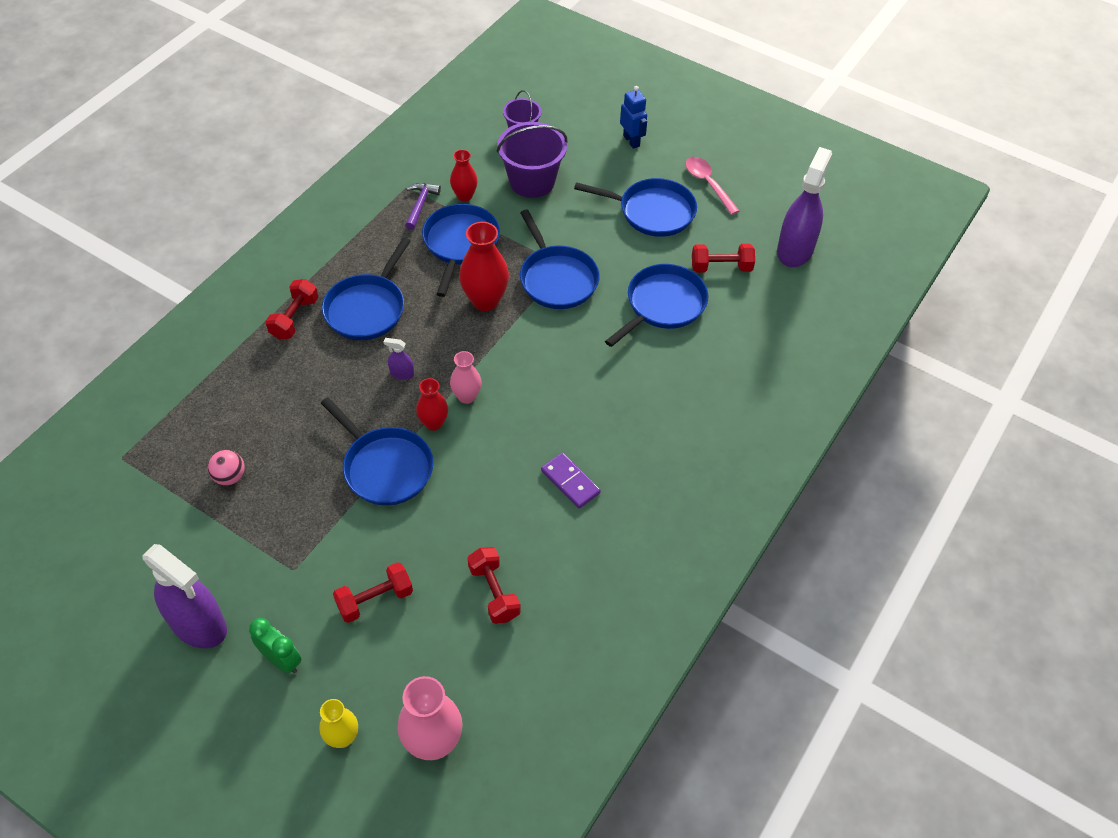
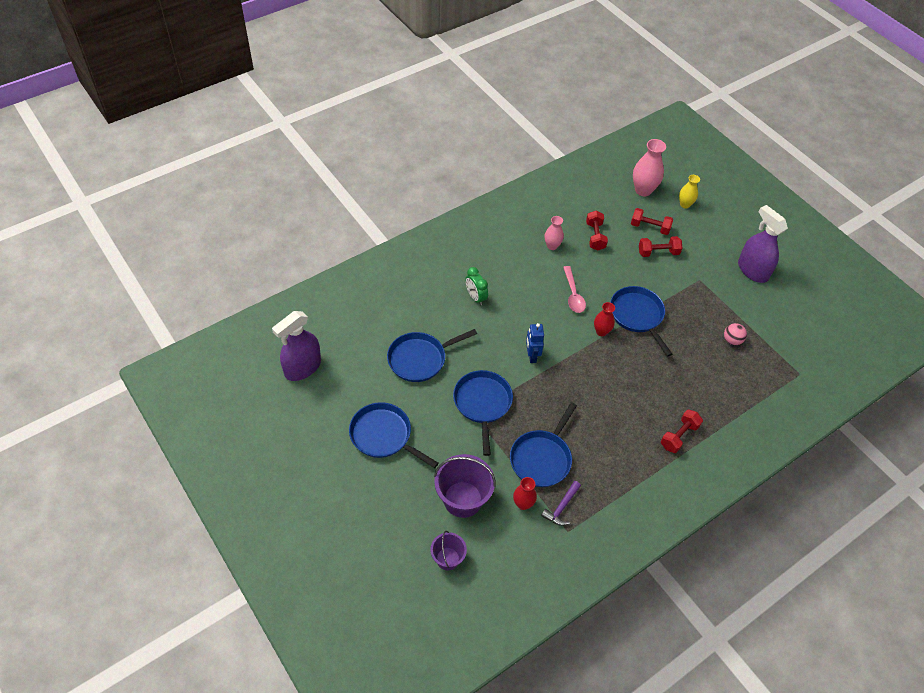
camera: 160 degrees left, 0 degrees up
green clock [249,618,301,673] -> green clock moved to [465,267,488,305]
blue pan [322,238,410,340] -> none
purple spray bottle [383,338,414,380] -> none
pink vase [450,351,481,404] -> pink vase moved to [545,216,564,250]
red vase [459,222,509,311] -> none
purple domino [541,453,601,508] -> none
blue robot [620,86,647,149] -> blue robot moved to [526,323,544,363]
pink spoon [685,157,740,215] -> pink spoon moved to [563,266,586,313]
red dumbbell [692,244,755,273] -> red dumbbell moved to [631,208,673,235]

